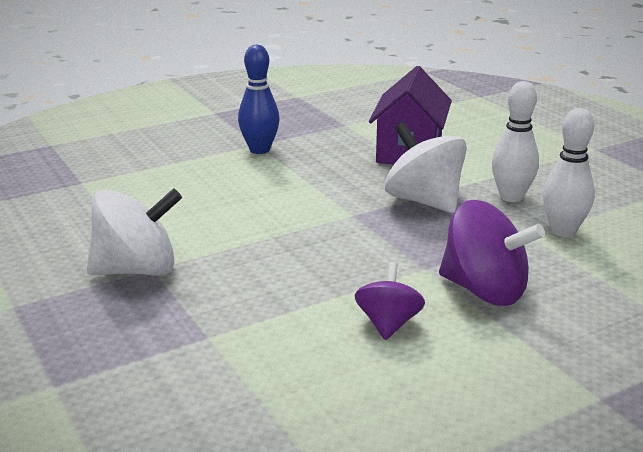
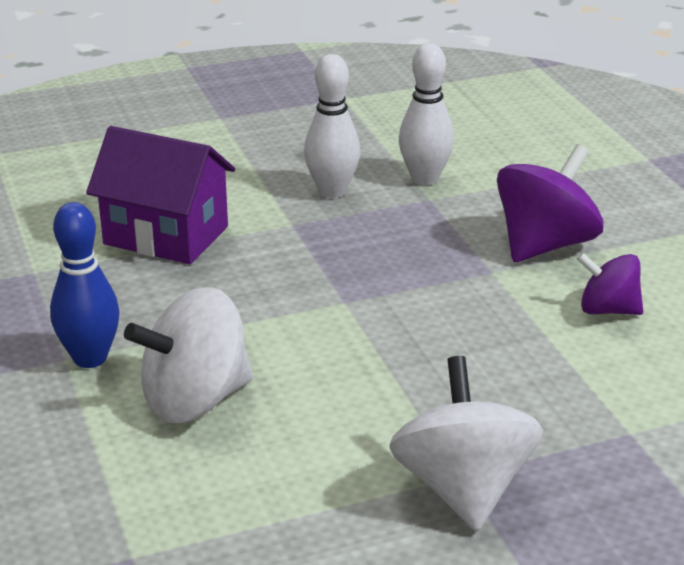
camera: 80 degrees left, 5 degrees up
white spinning top [385,122,467,213] -> white spinning top moved to [124,287,253,423]

